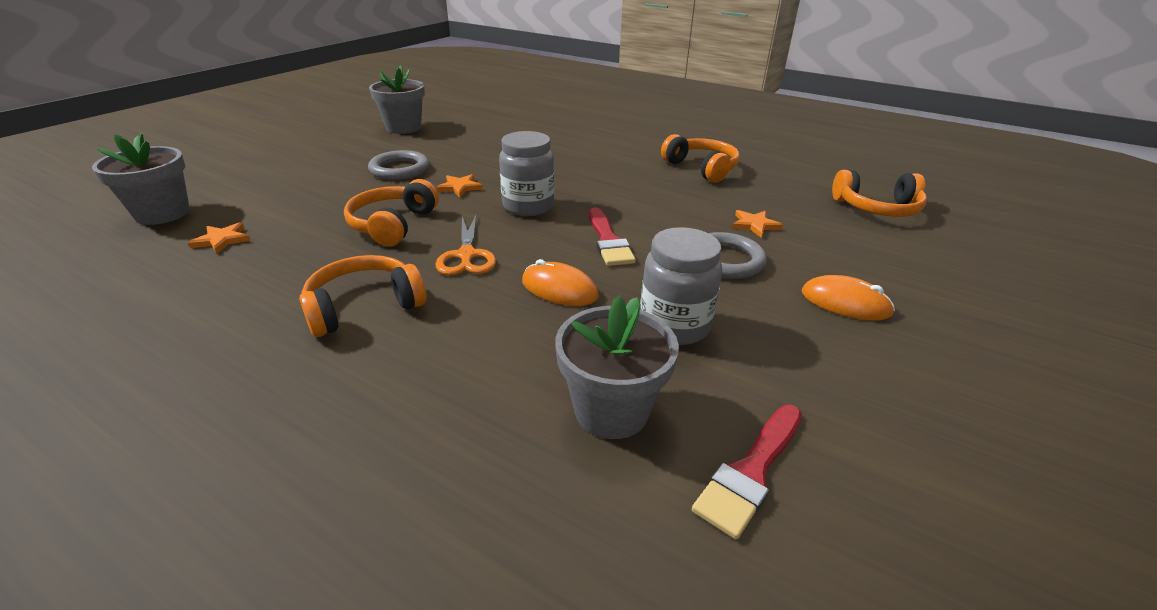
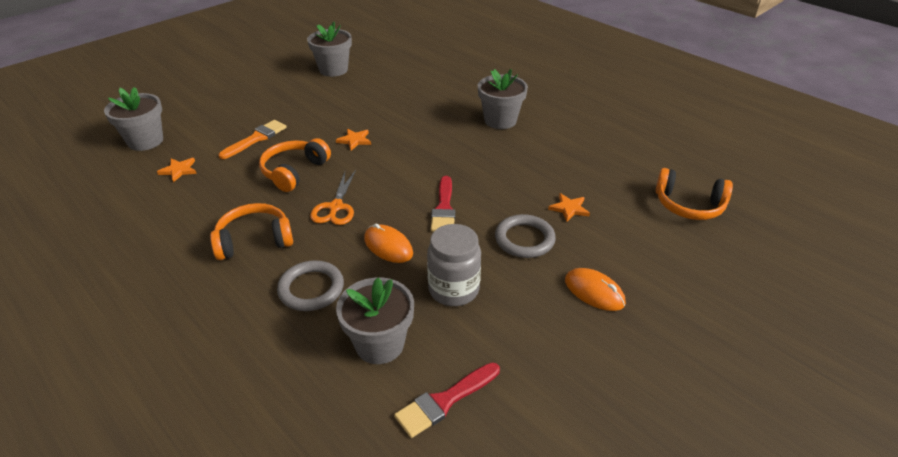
camera: 15 degrees right, 5 degrees up
grey ring [368,150,429,180] -> grey ring moved to [277,260,344,311]
grey jar [499,131,554,216] -> none
orange headphones [661,134,740,183] -> none
none -> orange brush [219,120,287,159]
none -> grey flower pot [478,69,528,129]

